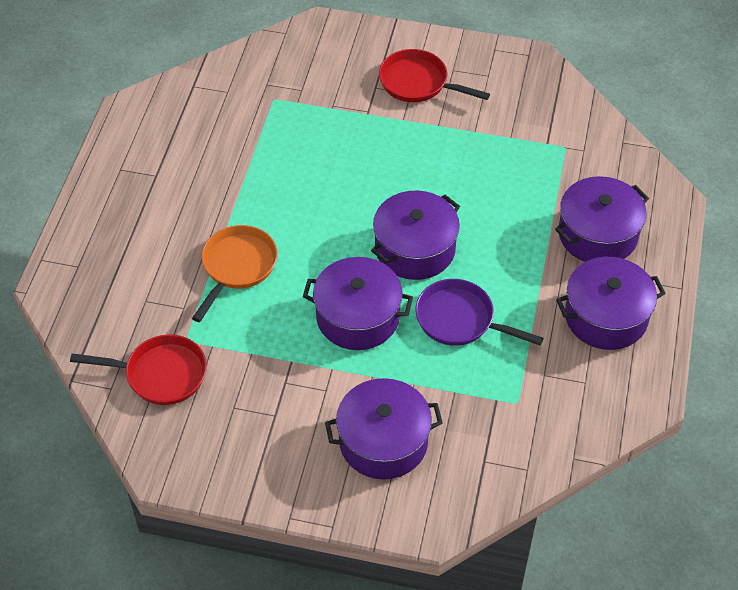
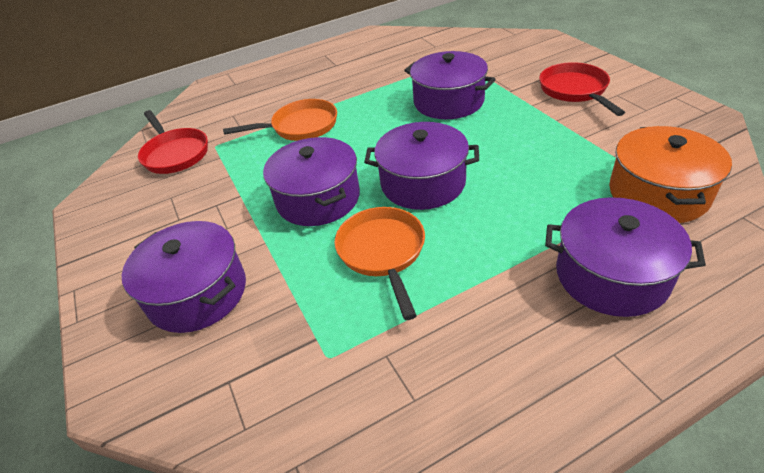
camera: 55 degrees right, 10 degrees down
purple pan [416,279,544,346] -> orange pan [335,207,425,320]
purple pot [556,257,666,350] -> purple pot moved to [404,51,496,119]
none -> orange pot [609,126,732,223]

